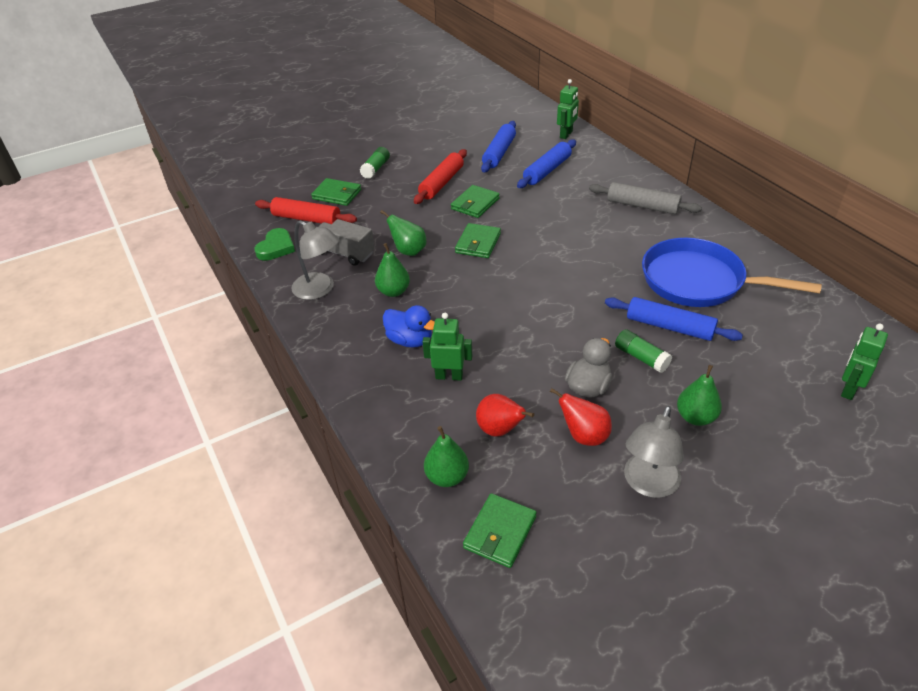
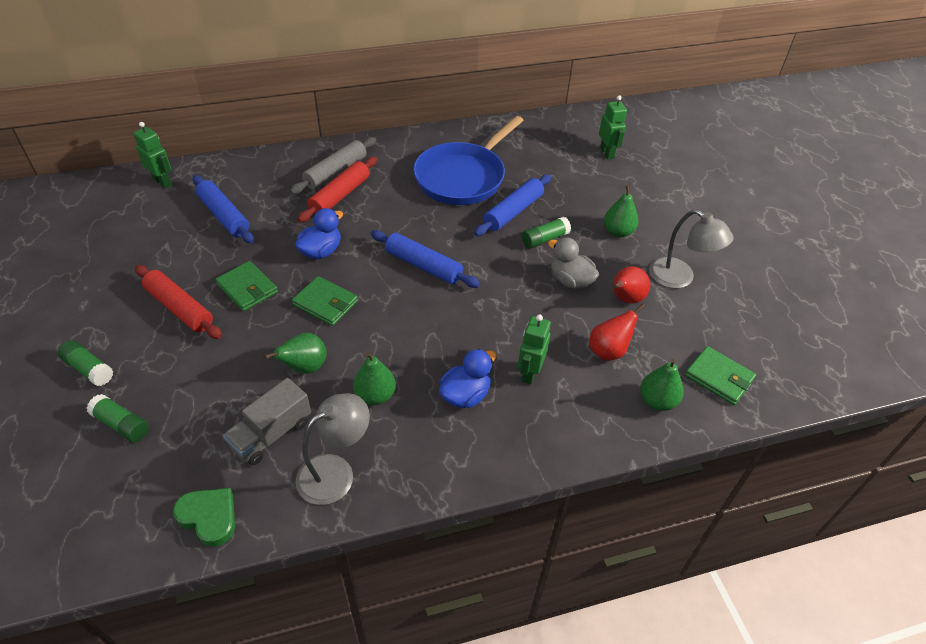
camera: 80 degrees left, 5 degrees up
red rolling pin [255,197,357,224] -> red rolling pin moved to [298,157,377,223]
green wallet [311,178,361,206] -> green glue stick [87,394,149,442]
blue rolling pin [481,121,516,173] -> blue rolling pin moved to [371,230,480,288]
green robot [841,324,888,400] -> green robot turned 150 degrees counterclockwise [599,95,627,160]
none -> blue duck [295,208,343,259]

